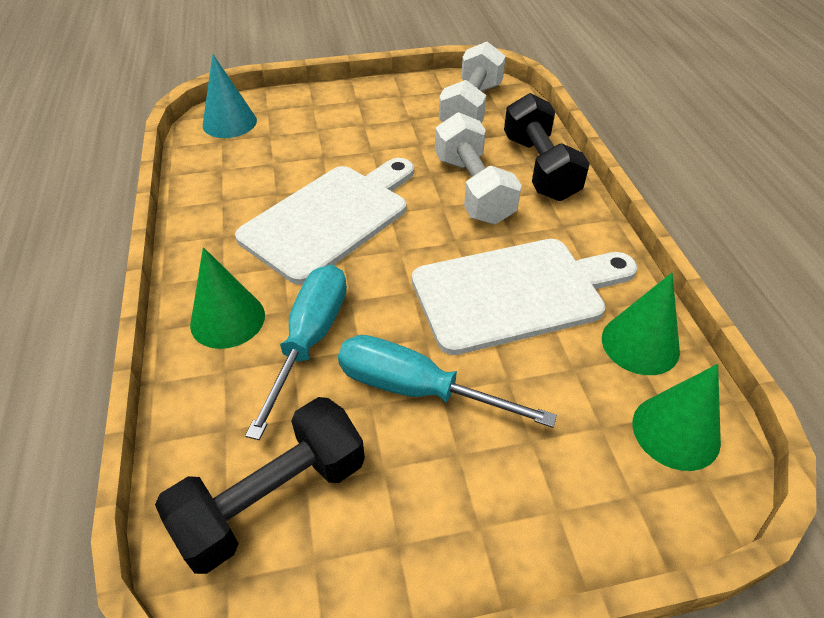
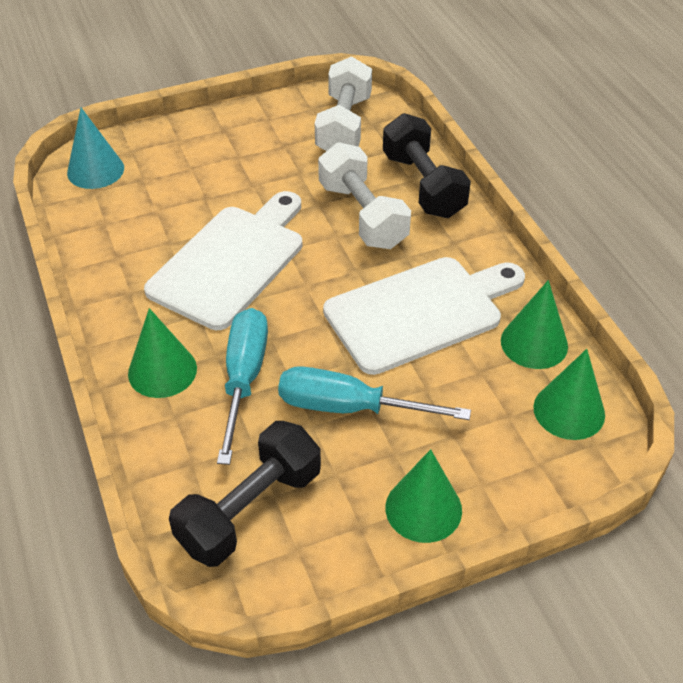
camera: 10 degrees left, 0 degrees up
none -> green cone [386,449,462,543]

